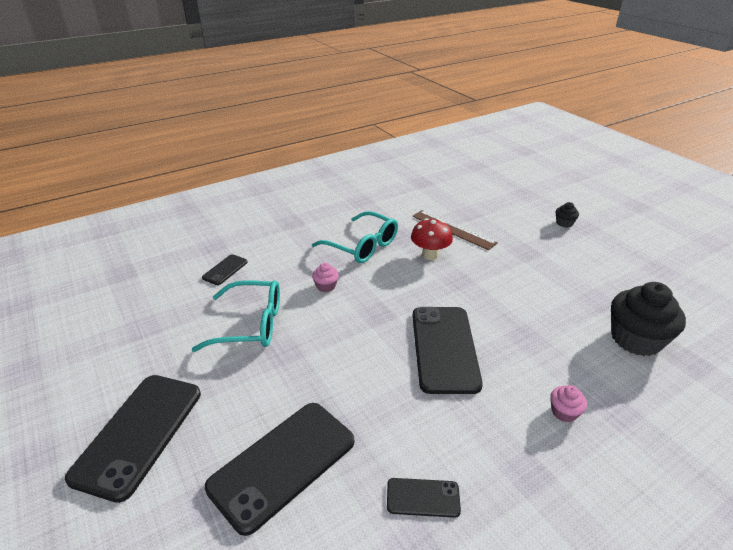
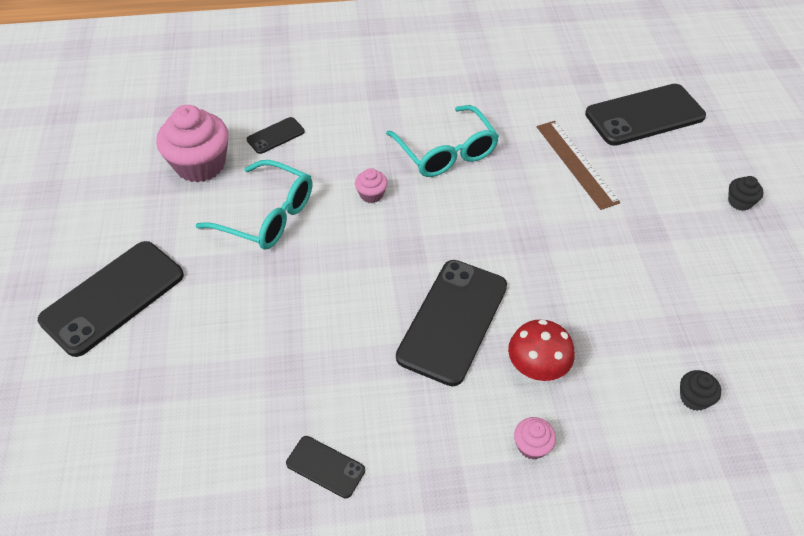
camera: 25 degrees right, 15 degrees up
black phone [205,403,354,536] -> black phone moved to [585,84,706,146]
red mushroom [411,218,453,260] -> red mushroom moved to [508,319,575,381]
black cupcake [611,282,686,356] -> black cupcake [680,370,721,411], size x0.45
none -> pink cupcake [156,105,229,183]

